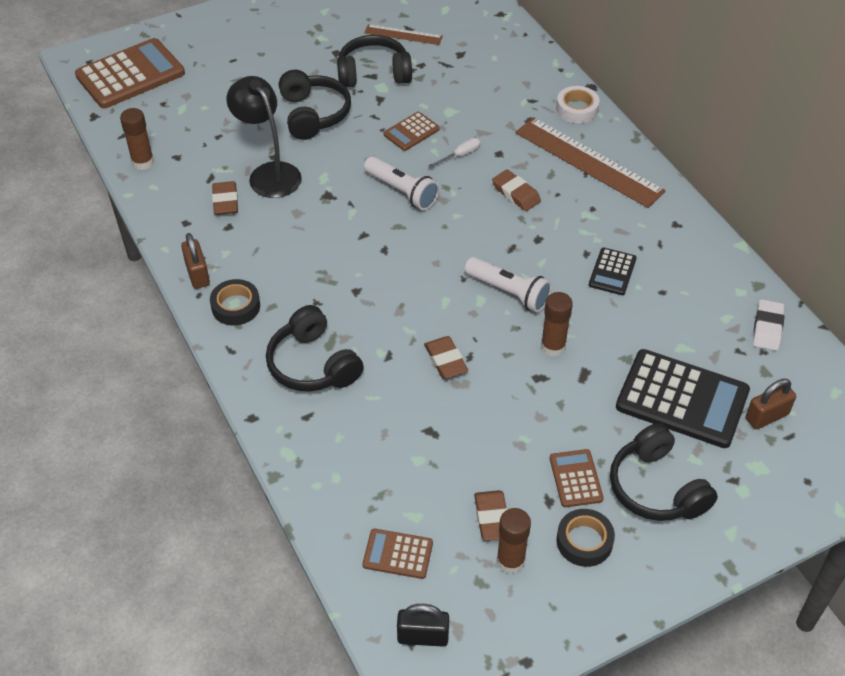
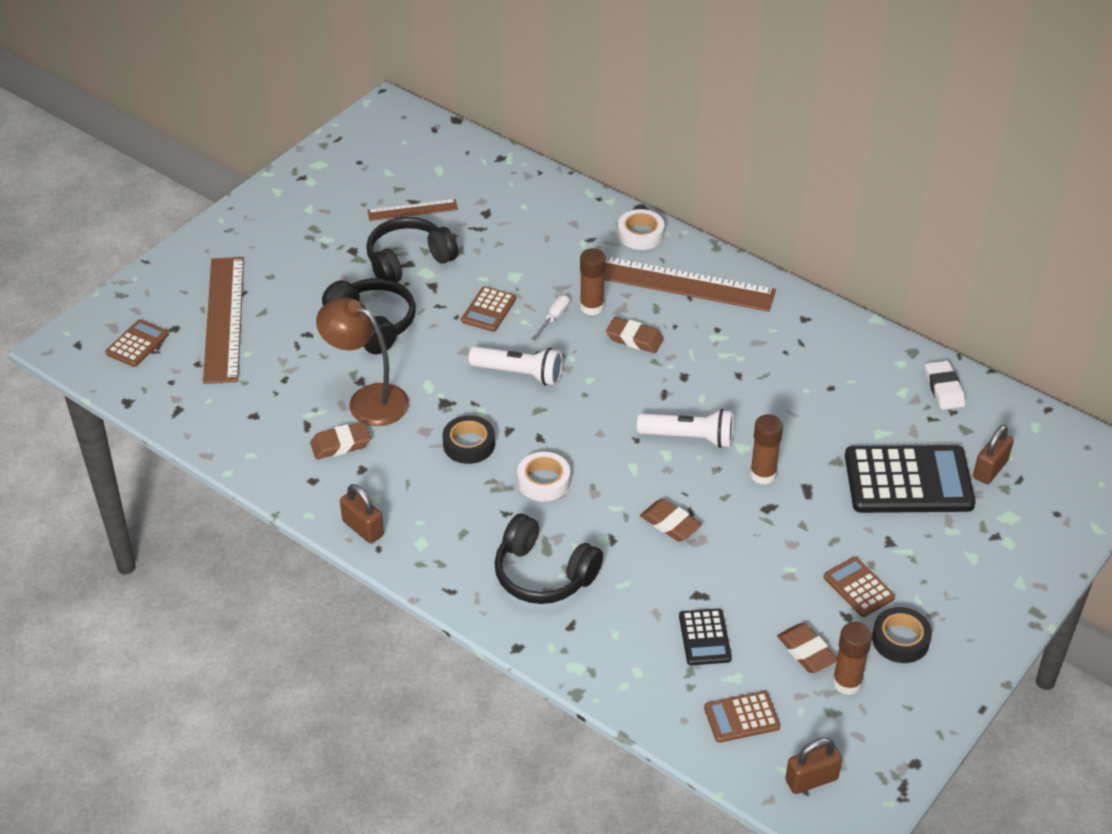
camera: 25 degrees left, 5 degrees down
brown calculator [75,38,185,108] -> brown calculator [105,319,169,367], size x0.50
brown glue stick [120,108,154,170] -> brown glue stick moved to [580,248,606,315]
black tape [210,279,260,326] -> black tape moved to [443,415,495,464]
brown eraser [212,181,238,215] -> brown eraser turned 75 degrees counterclockwise [310,422,371,459]
black lamp [226,76,302,198] -> brown lamp [316,297,409,426]
black padlock [397,604,449,647] -> brown padlock [785,738,842,794]
black calculator [589,247,637,295] -> black calculator moved to [679,608,732,665]
black headphones [610,423,718,521] -> none
none -> brown ruler [203,257,244,384]
none -> white tape [517,452,570,502]

